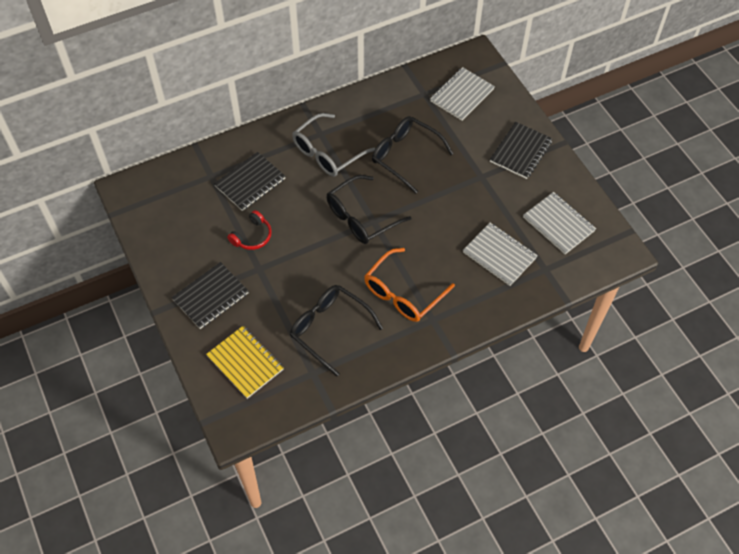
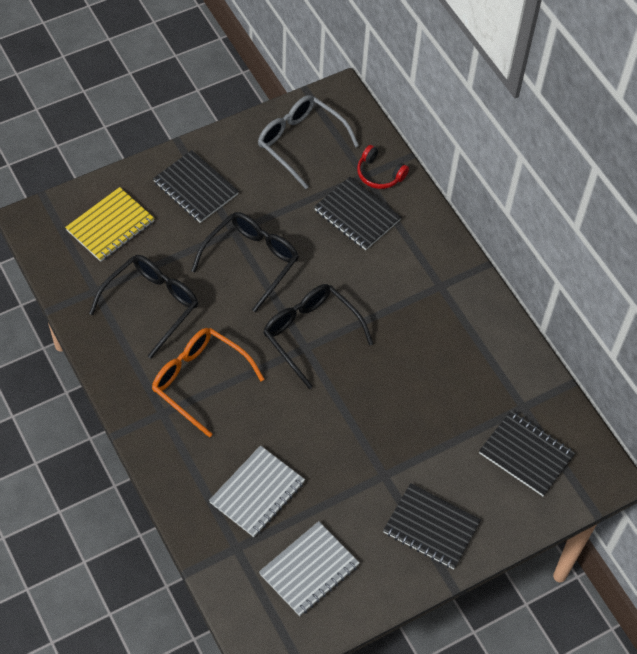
camera: 85 degrees right, 0 degrees up
red headphones [227,210,272,250] -> red headphones moved to [357,145,409,189]
grey glasses [292,113,375,177] -> grey glasses moved to [258,95,359,189]
black glasses [372,116,454,194] -> black glasses moved to [191,212,299,313]
grey notebook [430,67,495,121] -> black notebook [479,411,575,496]

